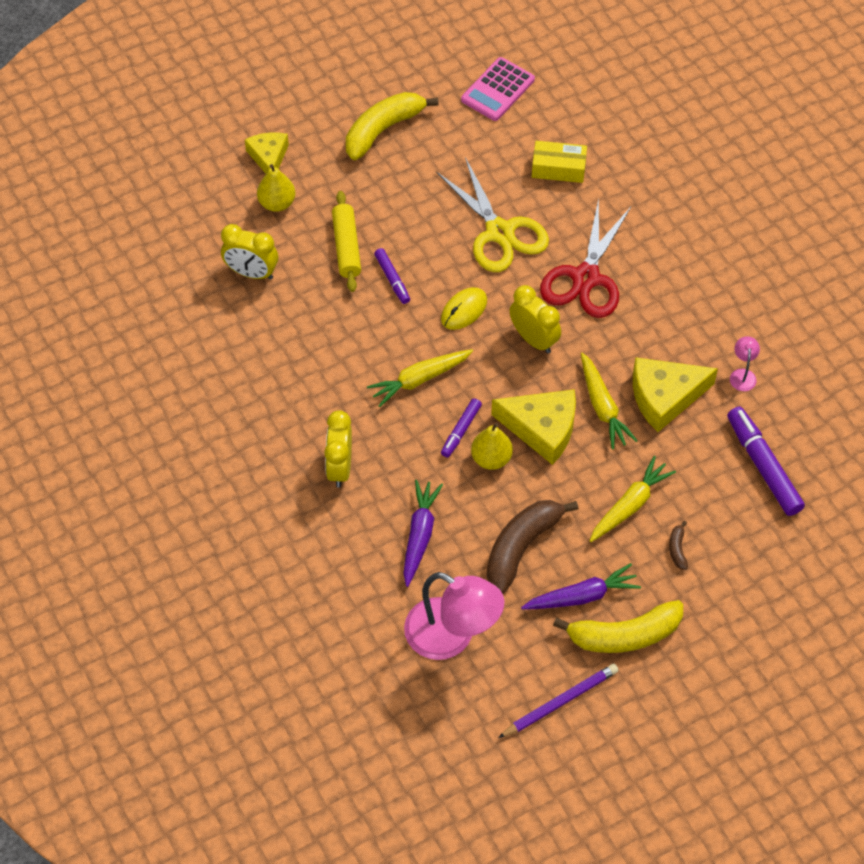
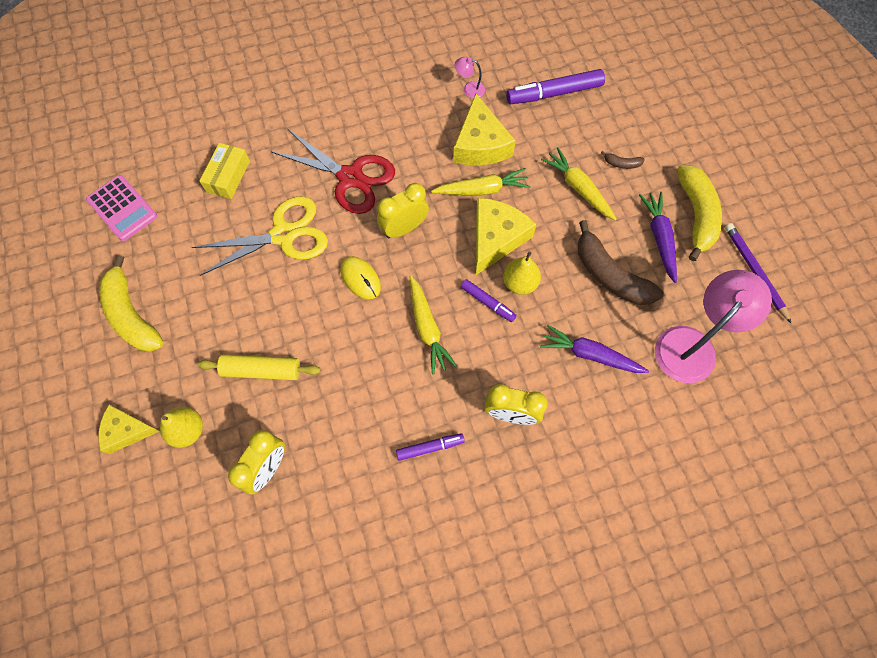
camera: 80 degrees left, 10 degrees up
purple marker [374,248,410,304] -> purple marker moved to [396,433,465,461]

